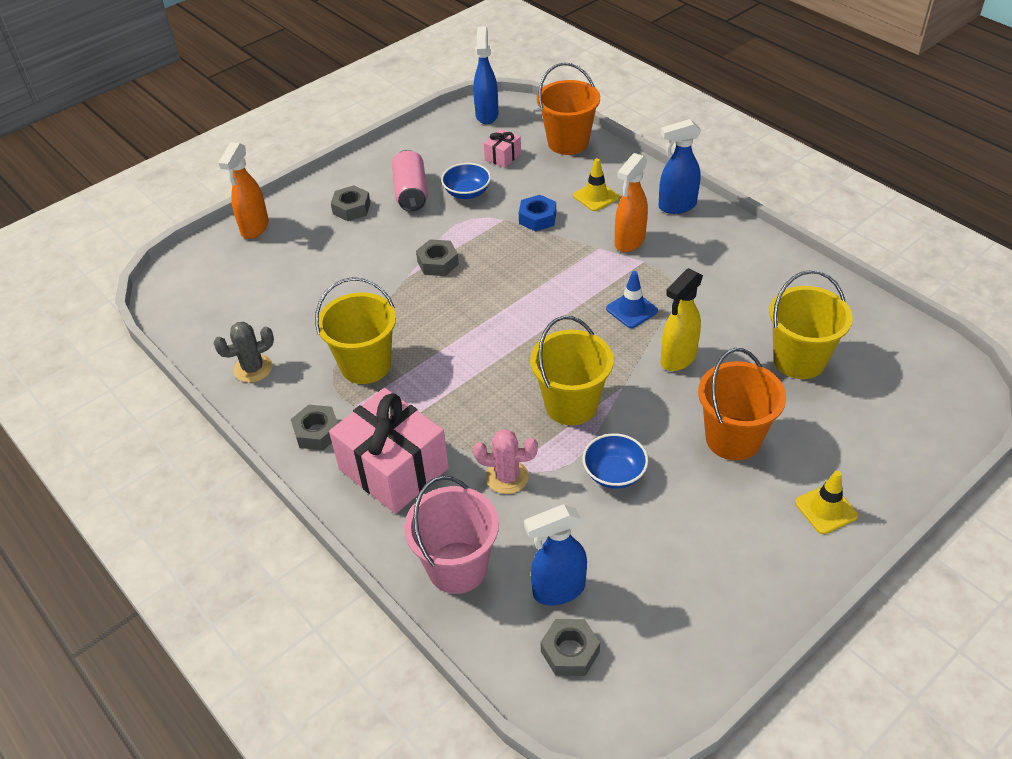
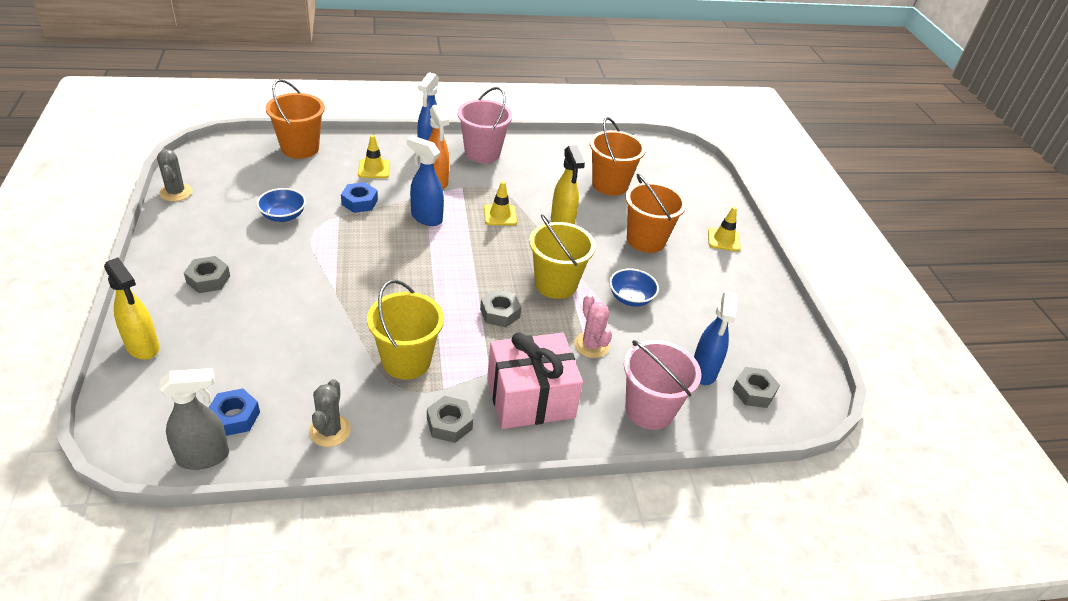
camera: 65 degrees left, 5 degrees down
orange spray bottle [218,142,269,239] -> yellow spray bottle [104,257,160,360]
pink can [392,150,428,212] -> none
grey nut [416,239,459,276] -> grey nut moved to [480,289,521,327]
blue spray bottle [473,26,498,124] -> blue spray bottle moved to [407,135,444,226]
pink cactus [473,429,538,494] -> pink cactus turned 60 degrees counterclockwise [574,294,612,358]
pink gift [484,129,521,168] -> none
blue traffic cone [606,271,658,328] -> yellow traffic cone [484,181,517,226]
yellow bucket [769,270,853,379] -> orange bucket [590,117,646,196]
none -> grey cactus [157,149,192,202]
none -> grey spray bottle [159,368,229,470]
none -> blue nut [208,389,260,436]
none -> pink bucket [457,87,513,163]

